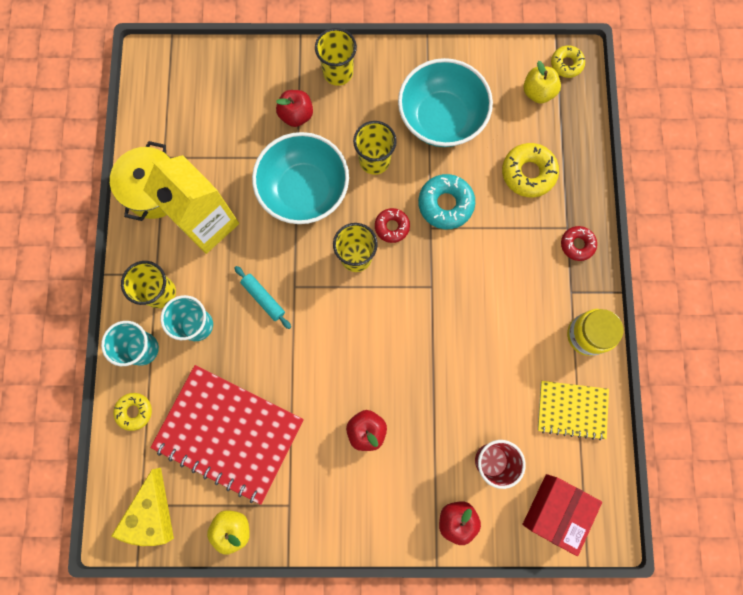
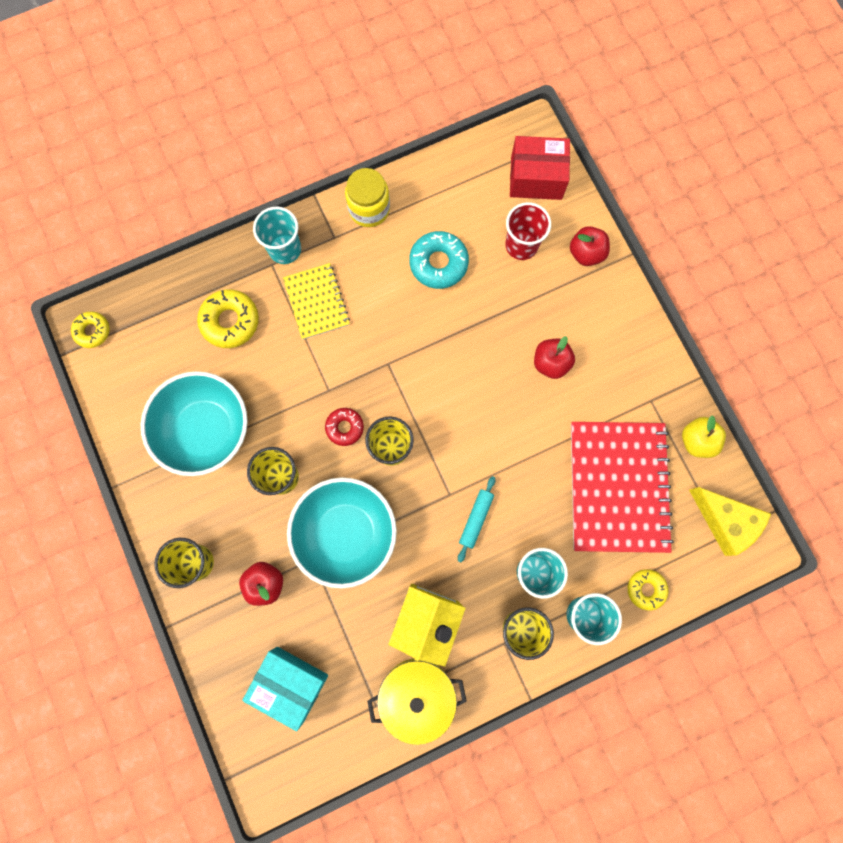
camera: 115 degrees left, 0 degrees up
yellow cheese [111,468,174,546] -> yellow cheese turned 60 degrees clockwise [689,487,771,556]
turquoise donut [418,174,475,229] -> turquoise donut moved to [409,231,469,289]
yellow apple [523,61,561,104] -> none
yellow notebook [538,381,609,441] -> yellow notebook moved to [283,263,350,339]
red donut [561,226,597,261] -> turquoise cup [253,206,301,264]
none -> turquoise box [242,647,328,731]

